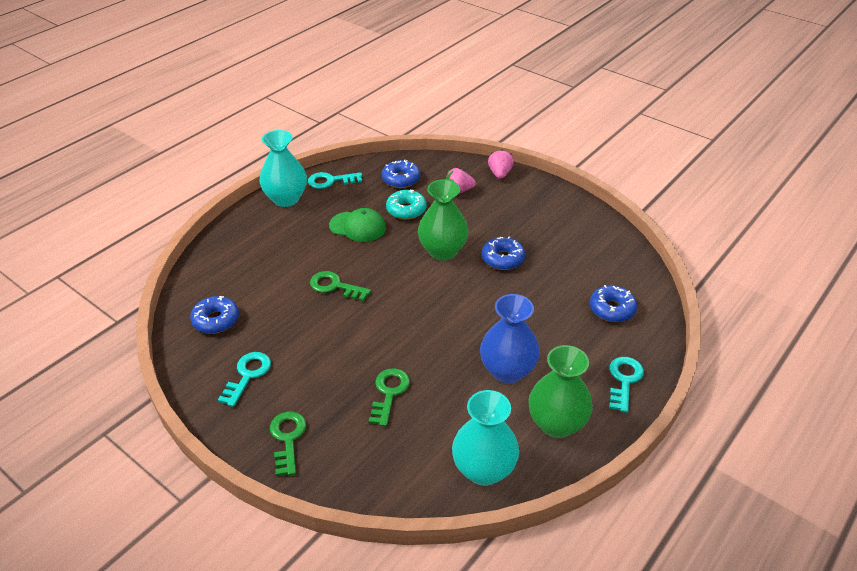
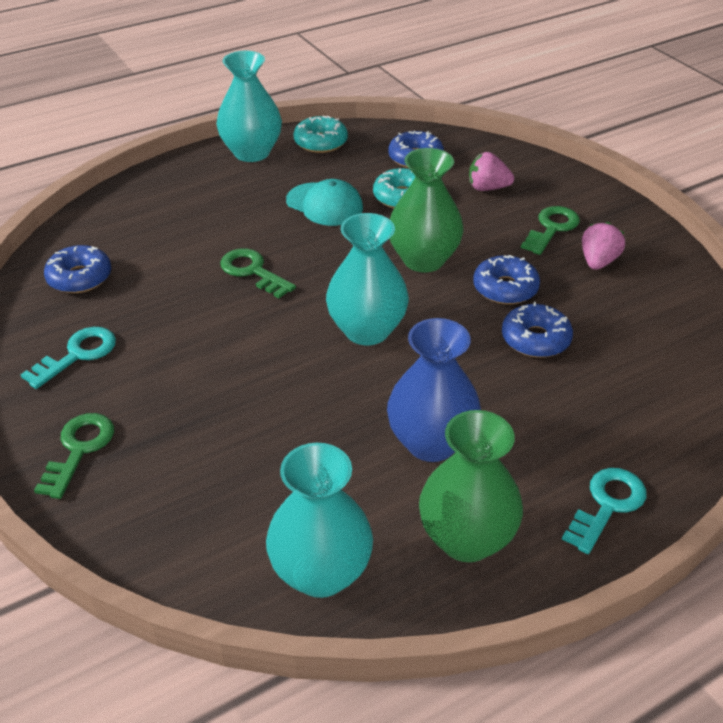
camera: 20 degrees right, 0 degrees up
turquoise key [308,172,362,189] -> turquoise donut [294,116,348,153]
green cap [329,208,386,242] -> turquoise cap [286,179,363,226]
green key [369,368,410,427] -> green key moved to [521,206,580,255]
pink strawberry [488,149,514,179] -> pink strawberry moved to [582,222,625,270]
blue donut [590,285,637,322] -> blue donut moved to [502,302,573,358]
none -> turquoise vase [326,213,409,345]

